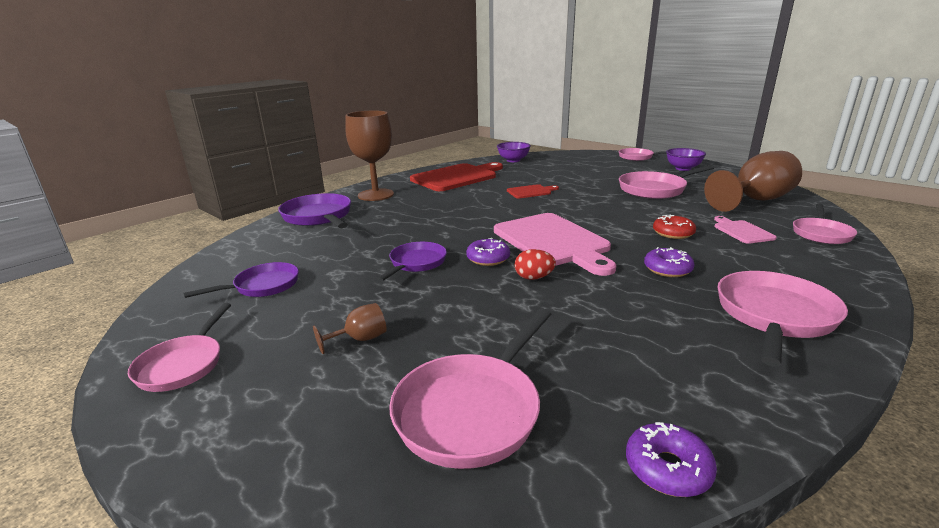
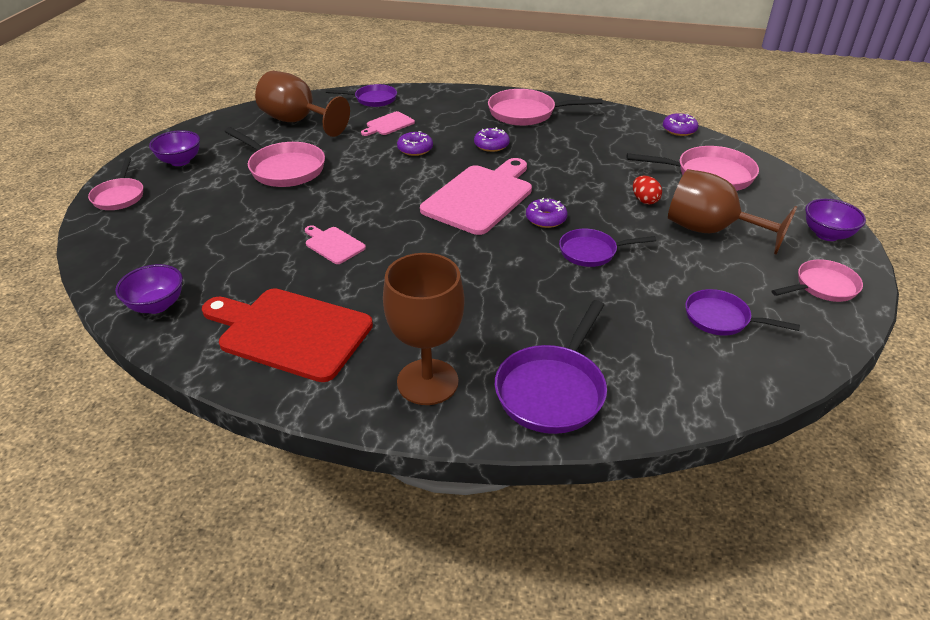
camera: 120 degrees left, 15 degrees up
brown goblet [313,303,387,354] -> brown goblet [668,169,797,255], size x2.30
red cutting board [507,184,559,198] -> pink cutting board [305,225,366,264]
red egg [515,249,556,280] -> red egg moved to [633,176,662,204]
red donut [653,215,696,239] -> purple donut [397,131,433,156]
pink pan [793,203,857,244] -> purple pan [326,84,397,107]
none -> purple bowl [805,199,866,241]

